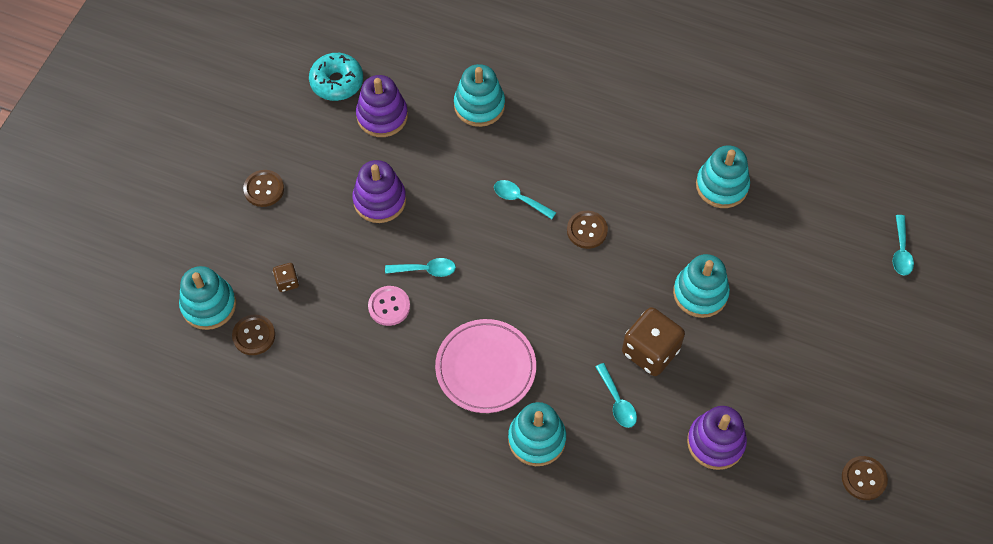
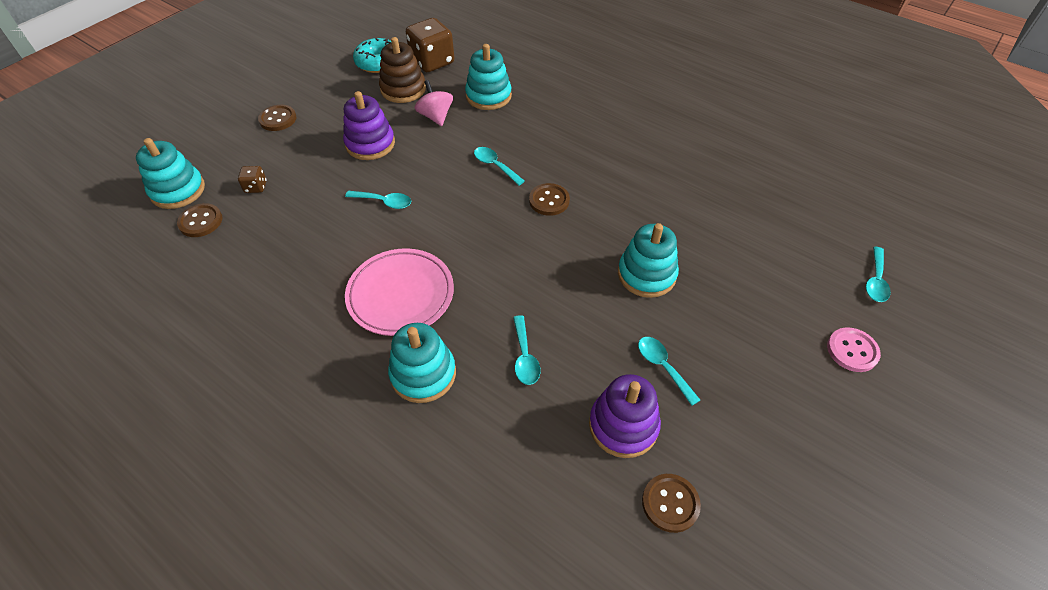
camera: 15 degrees right, 10 degrees down
purple stacking toy [356,75,408,137] -> brown stacking toy [379,37,426,103]
pink button [368,286,410,326] -> pink button moved to [827,327,881,372]
brown dice [622,307,685,376] -> brown dice moved to [406,18,454,72]
turquoise stacking toy [696,145,750,208] -> none
brown button [842,456,888,500] -> brown button moved to [642,474,701,533]
none -> pink spinning top [415,80,453,126]
none -> turquoise spoon [638,337,700,406]

